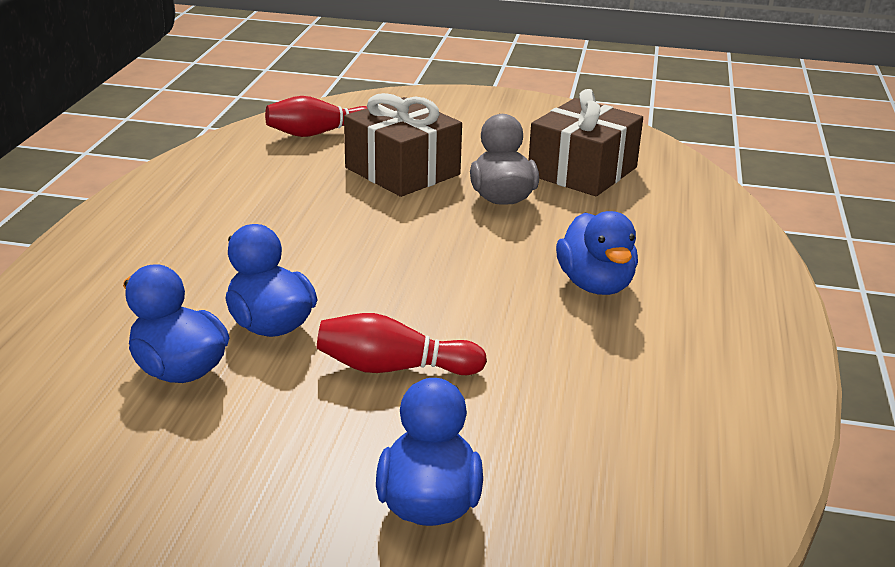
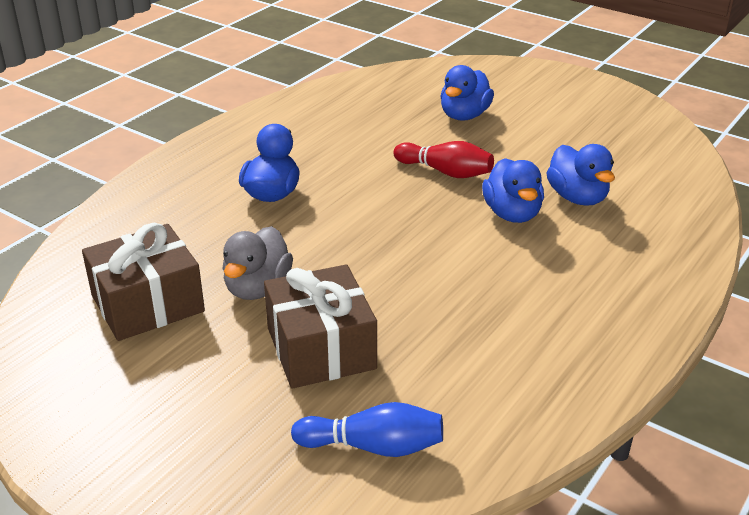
camera: 155 degrees left, 5 degrees up
red bowling pin [265,96,367,137] -> blue bowling pin [291,402,443,457]

